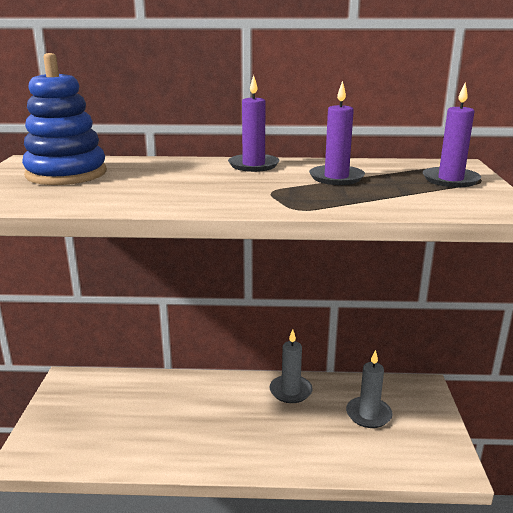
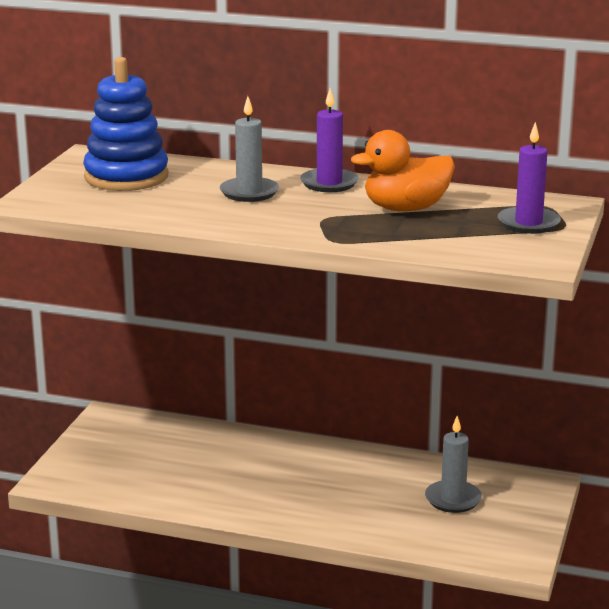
camera: 15 degrees right, 0 degrees up
grey candle [270,330,313,403] -> grey candle moved to [220,96,279,202]
purple candle [309,81,365,185] -> orange duck [351,130,455,211]

